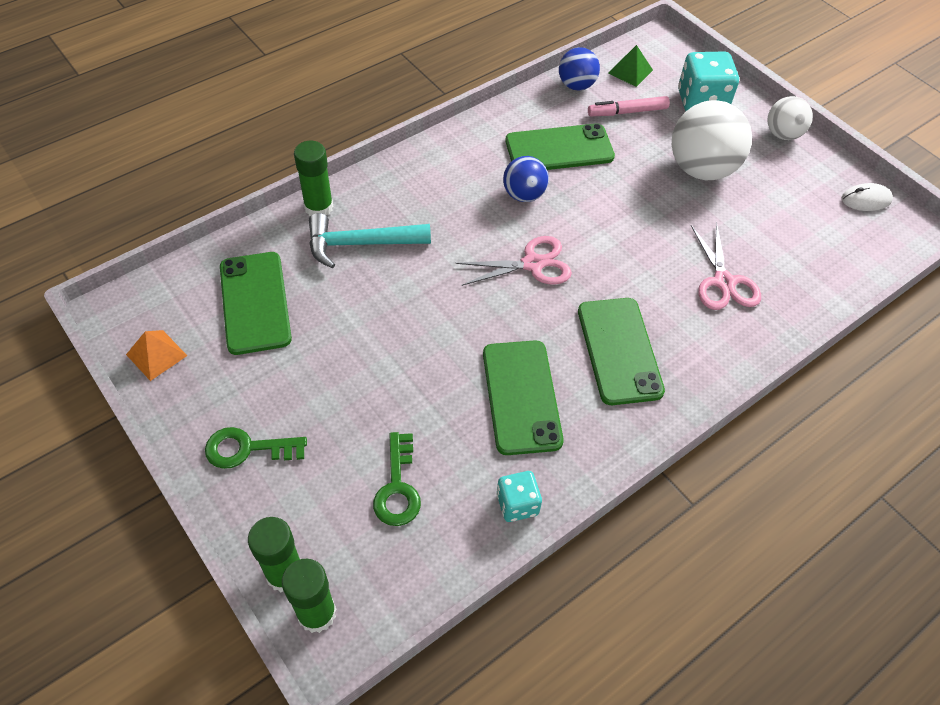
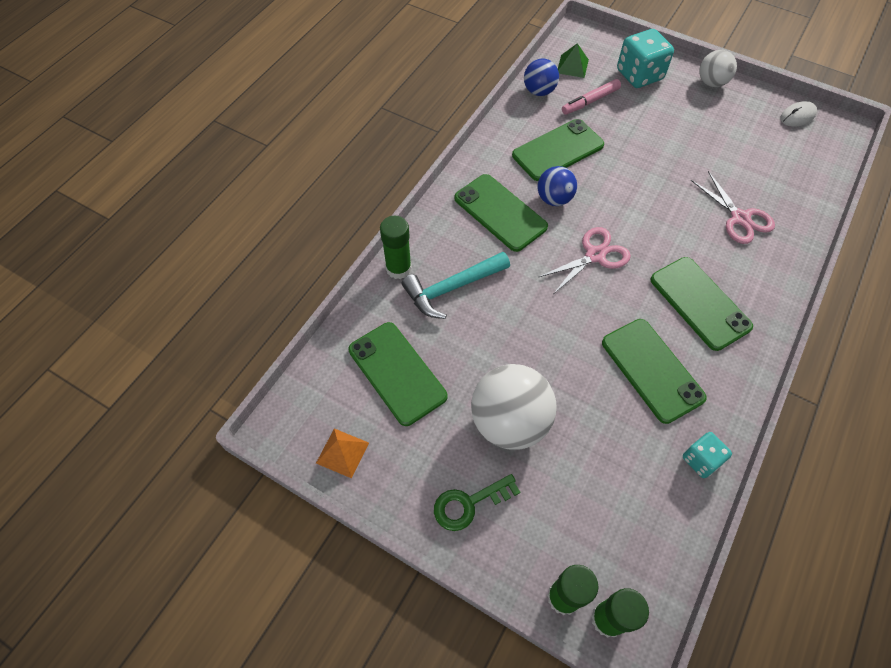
camera: 20 degrees left, 5 degrees up
green key [373,432,421,526] -> none
white ball [672,100,752,180] -> white ball moved to [471,364,556,450]
none -> green phone [454,174,548,252]

